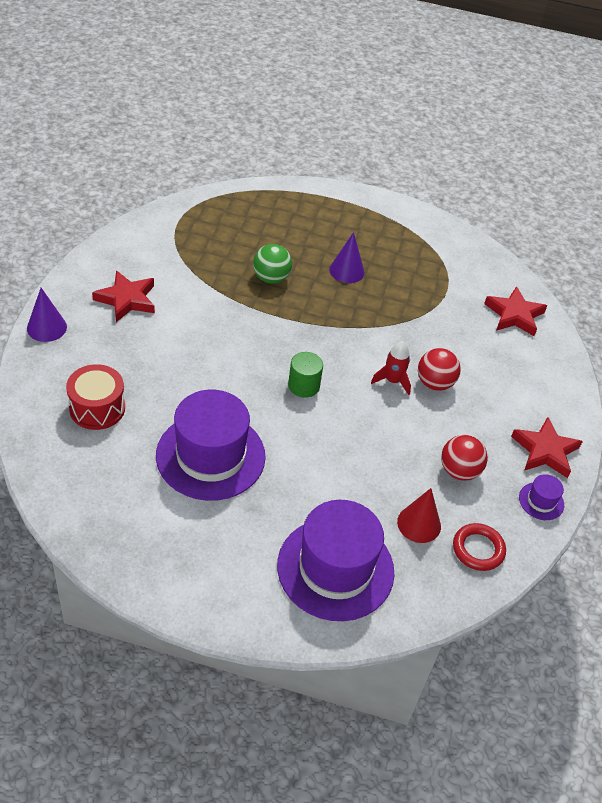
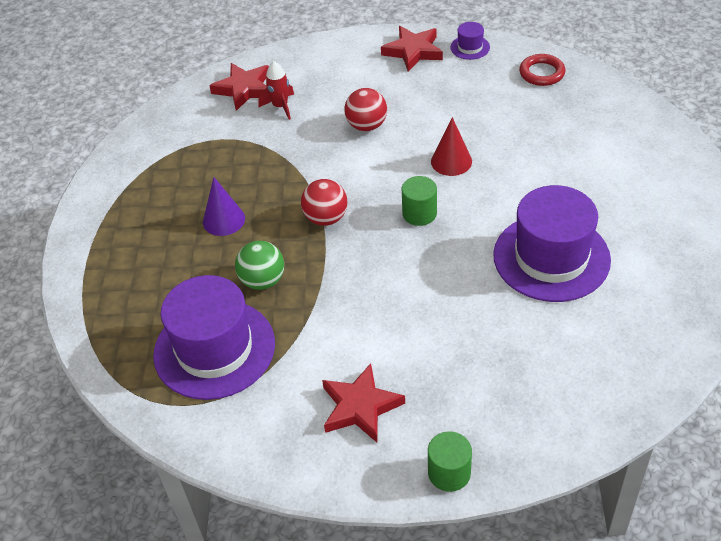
camera: 95 degrees left, 0 degrees up
purple cone [27,288,67,342] -> green cylinder [428,431,472,492]
red drum [66,364,125,430] -> none
purple hat [277,500,394,621] -> purple hat moved to [153,275,275,400]
red rocket [371,341,411,395] -> red rocket moved to [258,61,294,120]
red cone [397,488,441,543] -> red cone moved to [431,117,472,176]
red ball [441,435,488,480] -> red ball moved to [301,179,348,226]

